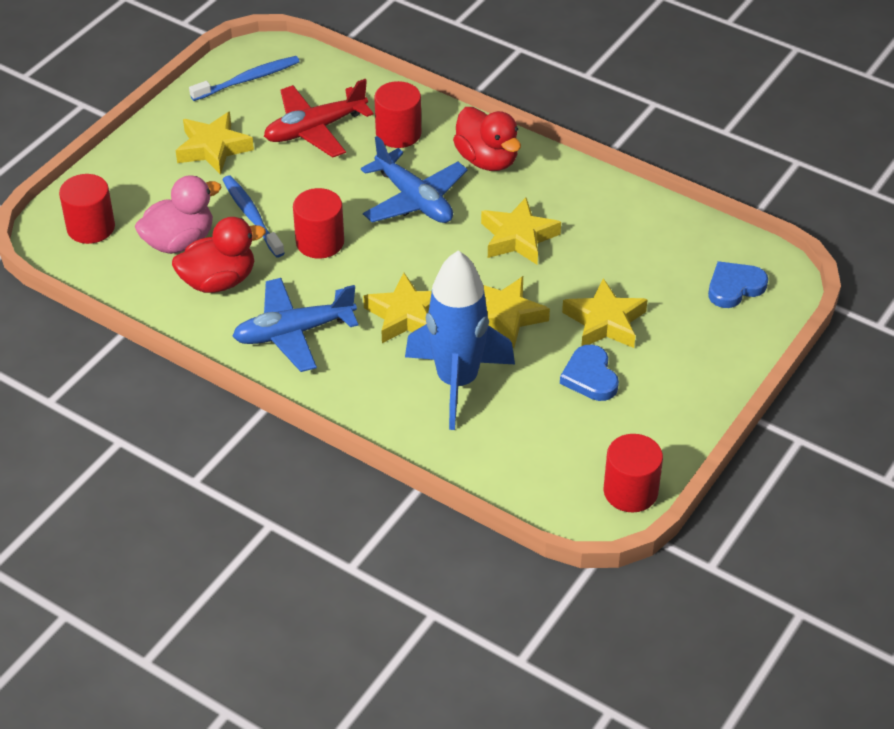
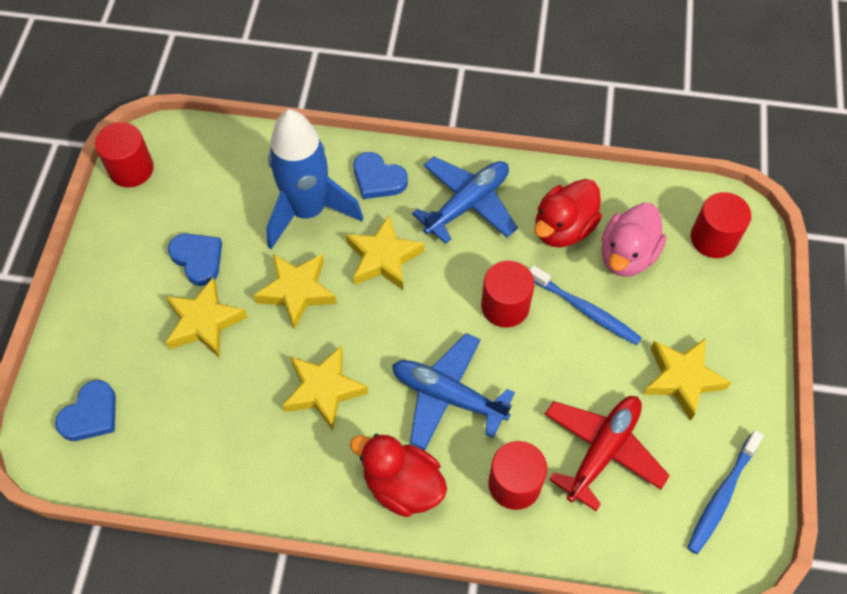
camera: 155 degrees right, 15 degrees up
none -> blue heart [354,152,408,199]

